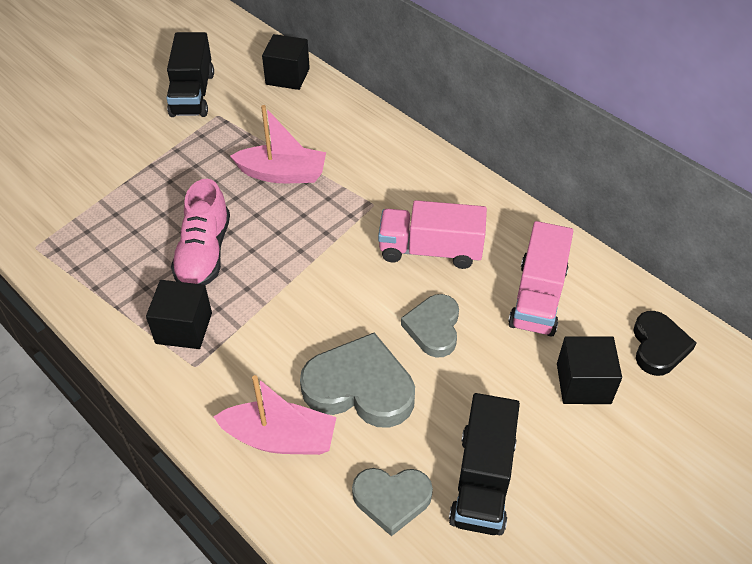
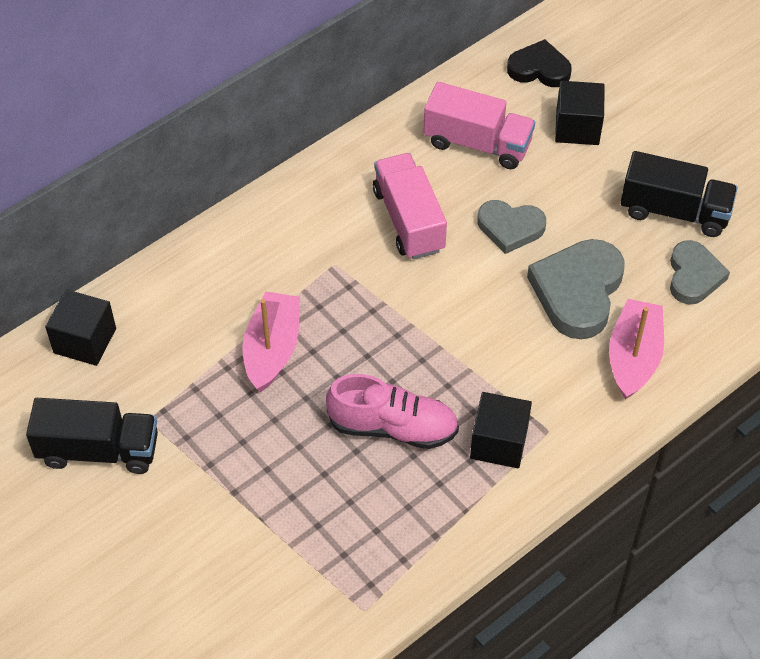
camera: 85 degrees left, 5 degrees up
pink truck [378,200,487,269] -> pink truck turned 150 degrees clockwise [373,153,447,259]

